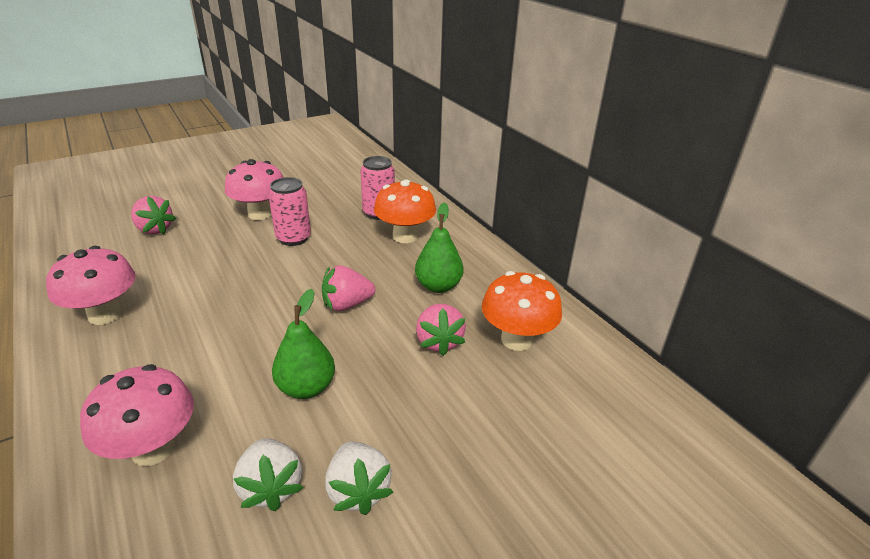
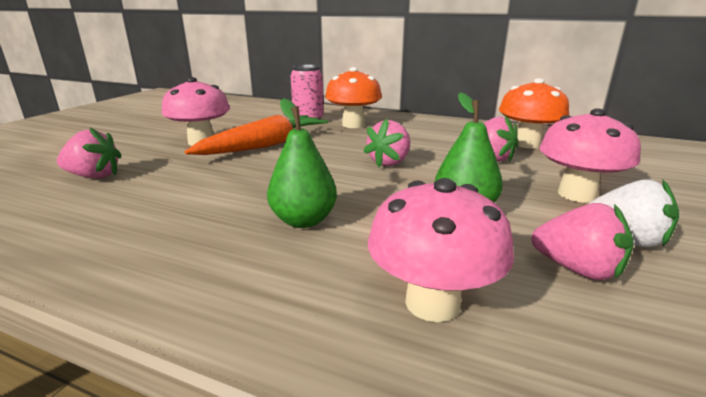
camera: 35 degrees left, 10 degrees down
pink mushroom [46,246,136,325] -> pink mushroom moved to [539,108,641,202]
white strawberry [233,438,303,511] -> pink strawberry [531,203,633,280]
pink can [268,177,311,246] -> orange carrot [185,115,328,155]
green pear [415,202,464,293] -> green pear moved to [267,98,337,228]

